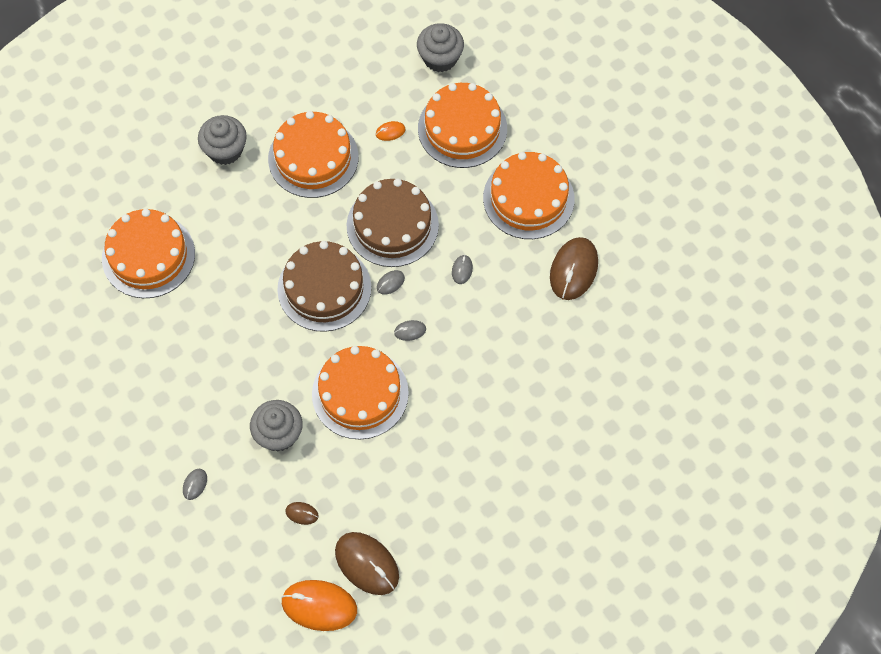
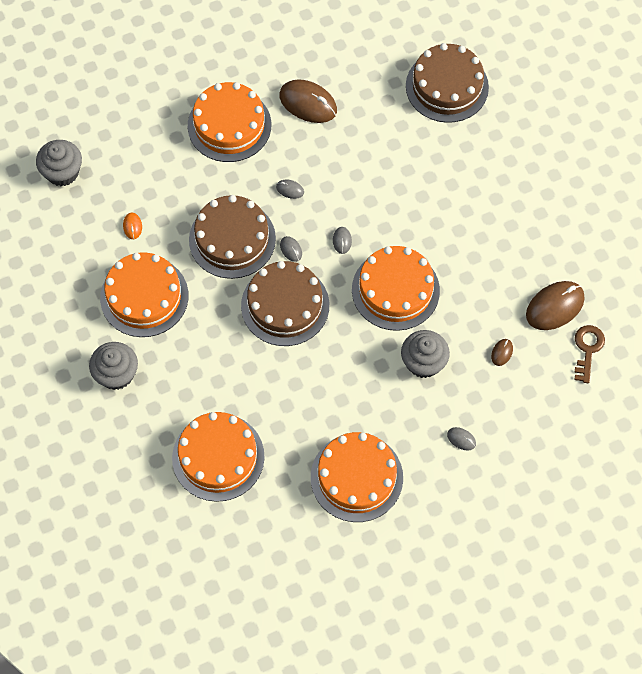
camera: 80 degrees left, 0 degrees up
orange mouse [281,580,357,631] -> brown key [575,325,605,383]
orange cake [418,83,507,168] -> orange cake moved to [311,432,403,522]
none -> brown cake [406,43,489,123]

